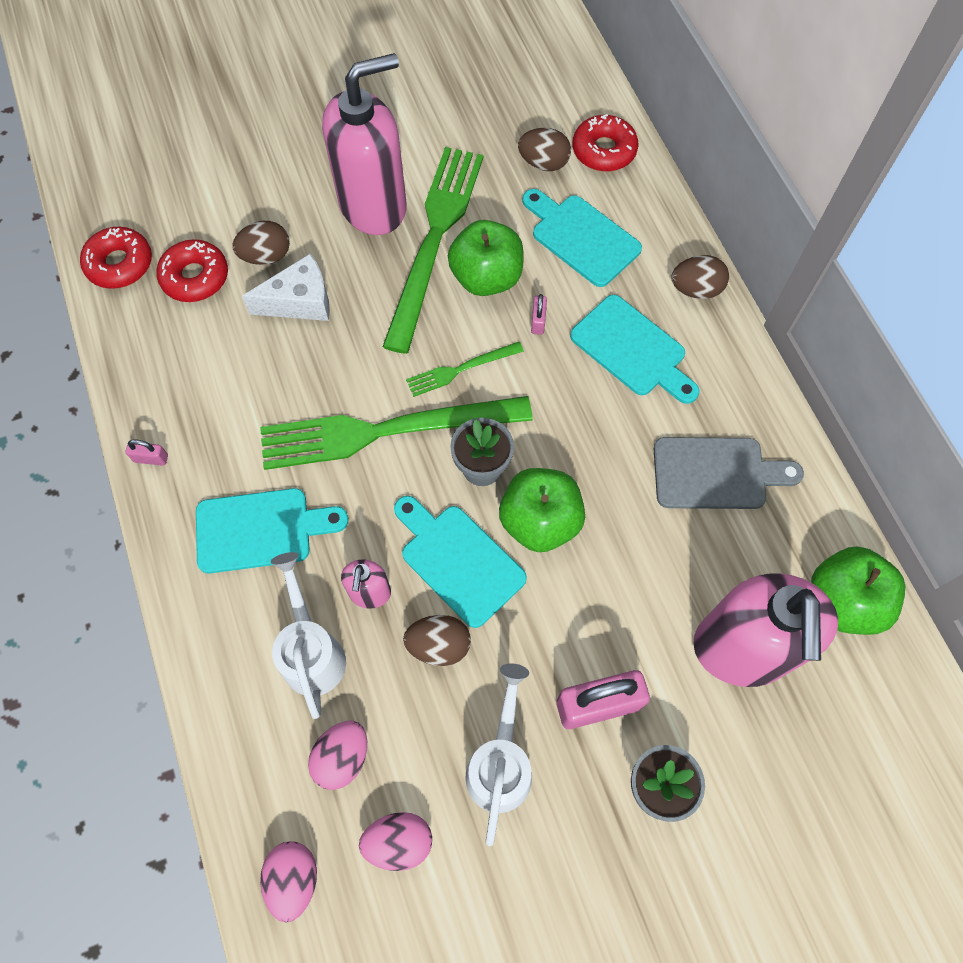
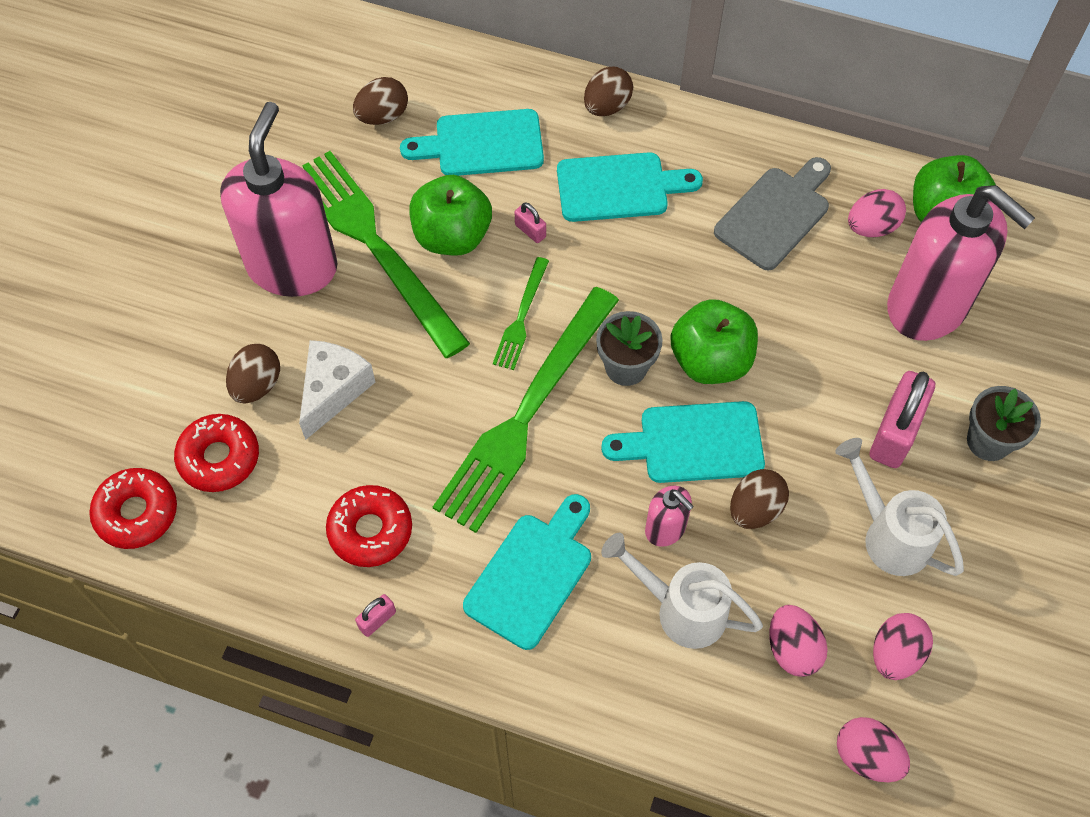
camera: 50 degrees left, 5 degrees down
red donut [573,114,638,172] -> red donut moved to [326,485,412,567]
none -> pink egg [848,189,906,237]

